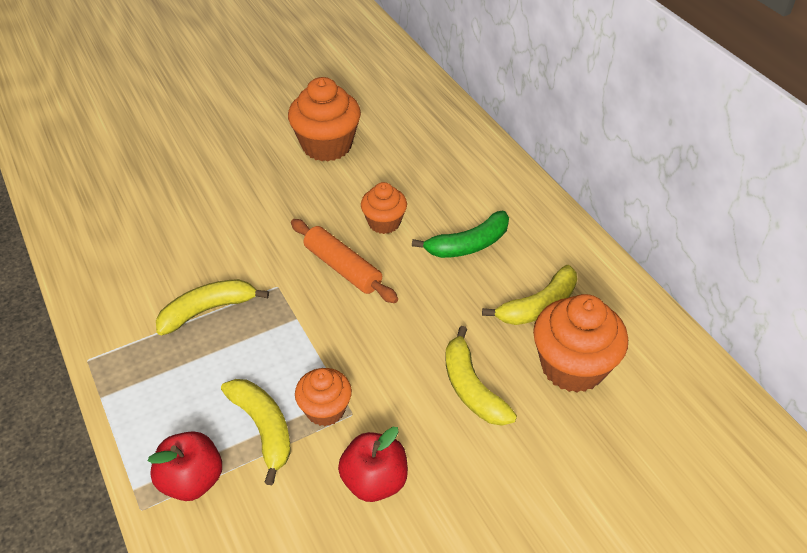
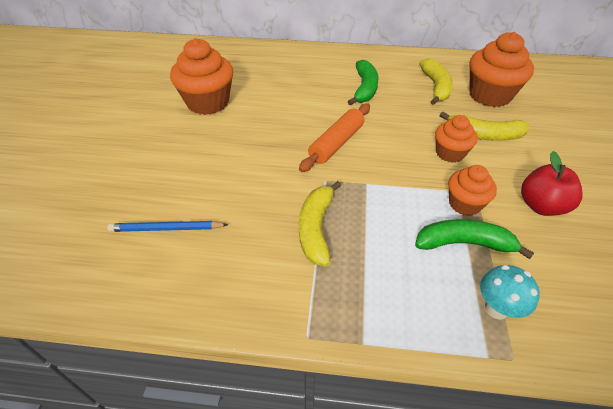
camera: 55 degrees left, 0 degrees up
red apple [148,431,222,501] -> turquoise mushroom [480,265,540,320]
yellow banana [221,379,291,485] -> green banana [415,219,534,259]
orange rolling pin [291,219,398,303] -> orange rolling pin turned 45 degrees counterclockwise [299,104,370,172]
orange cupcake [361,182,407,234] -> orange cupcake moved to [435,115,478,163]
none -> blue pencil [107,221,228,232]

